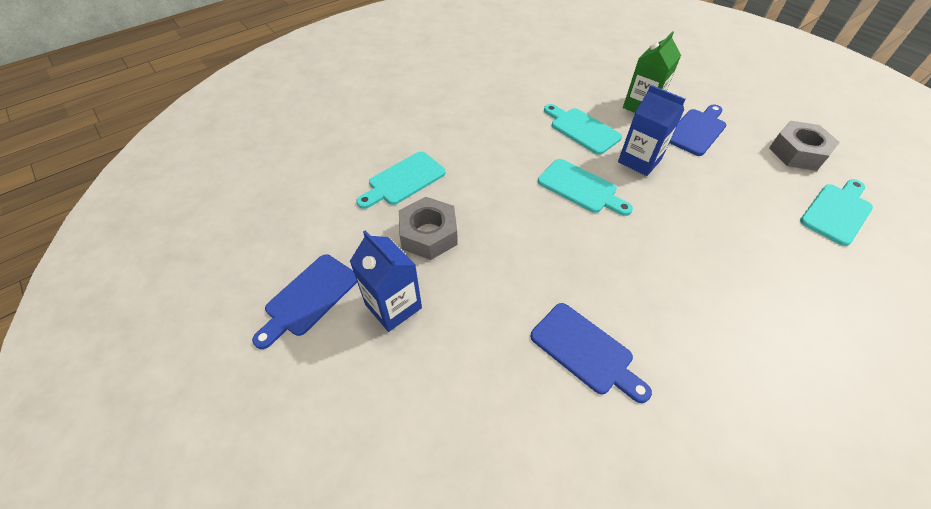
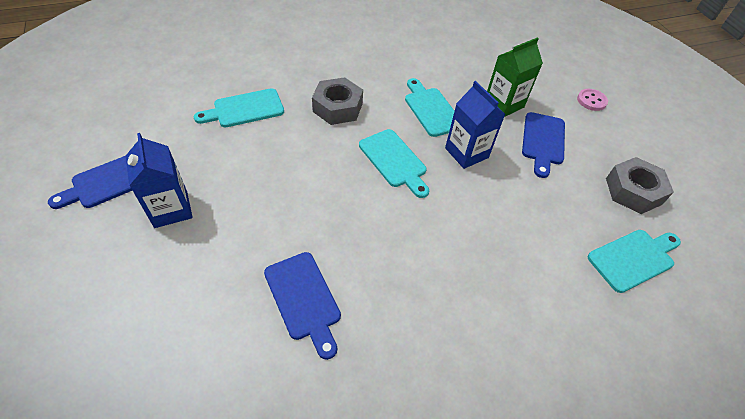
camera: 15 degrees right, 0 degrees up
grey nut [399,197,458,260] -> grey nut moved to [312,77,363,125]
blue cutting board [669,104,726,156] -> blue cutting board turned 135 degrees clockwise [522,112,565,178]
none -> pink button [577,89,608,111]

